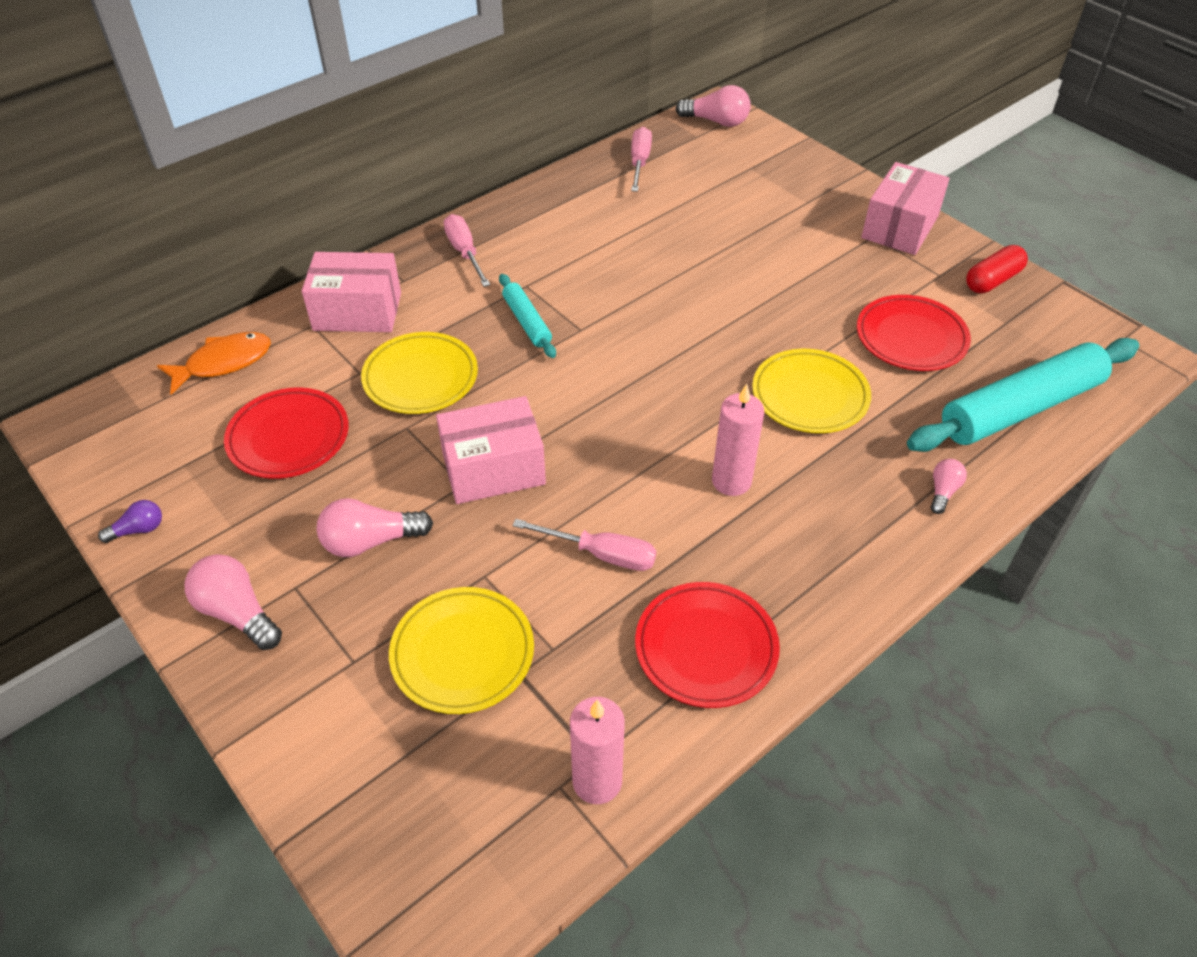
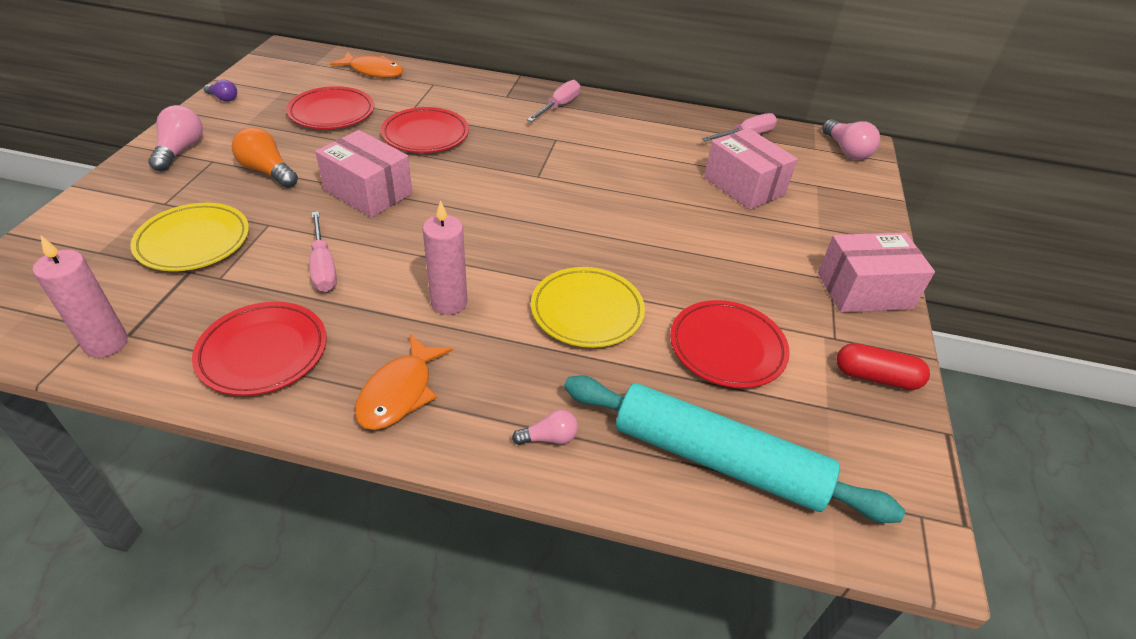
camera: 50 degrees right, 5 degrees down
pink box [302,252,401,332] -> pink box moved to [704,128,798,210]
pink light bulb [316,498,433,557] -> orange light bulb [232,127,298,188]
yellow plate [361,332,478,414] -> red plate [381,107,469,153]
turquoise rolling pin [499,274,556,358] -> none
none -> orange fish [355,334,453,430]

